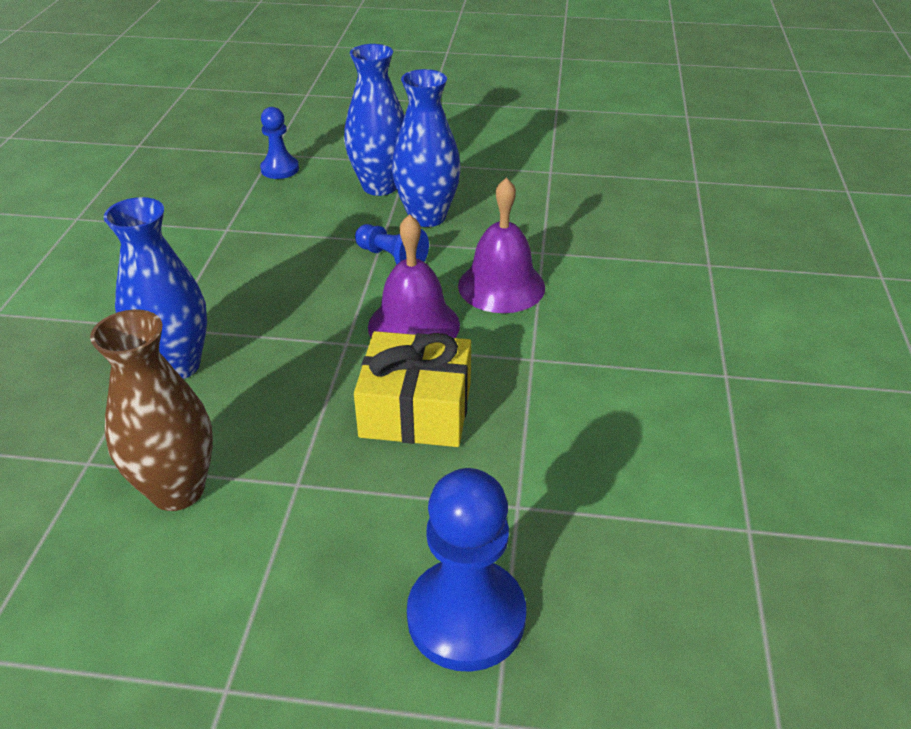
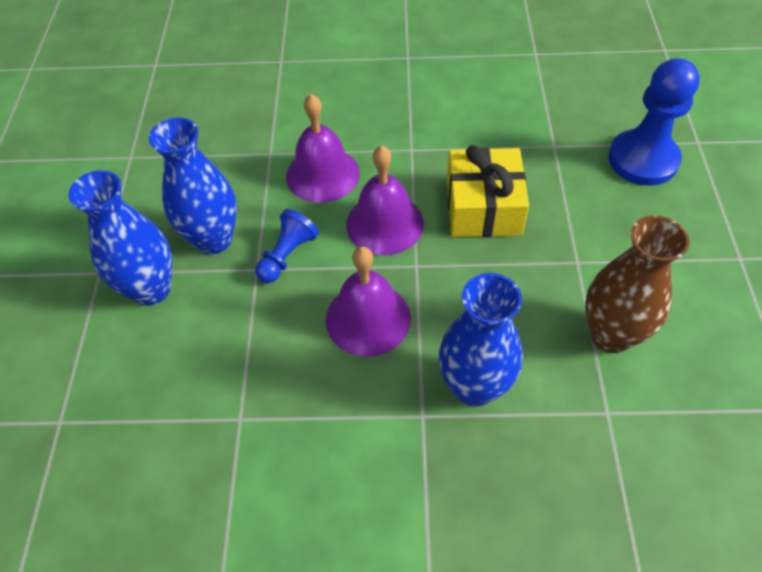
camera: 95 degrees left, 15 degrees up
blue pawn [260,107,299,179] -> none
none -> purple bell [326,247,411,357]

